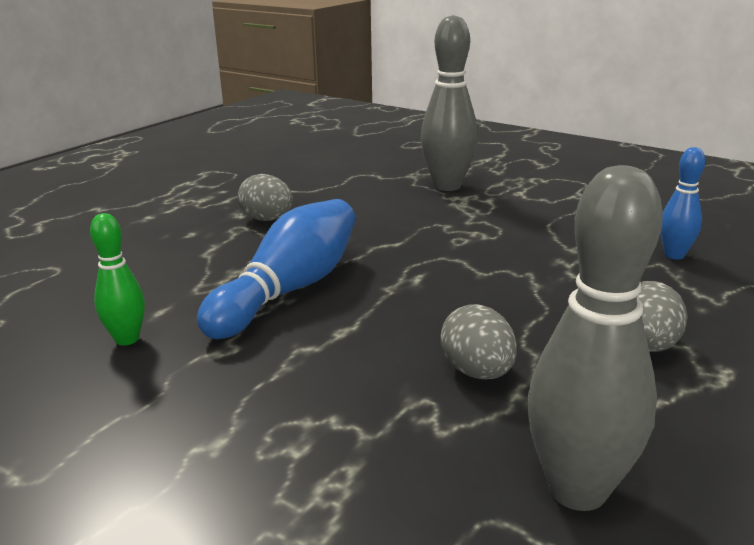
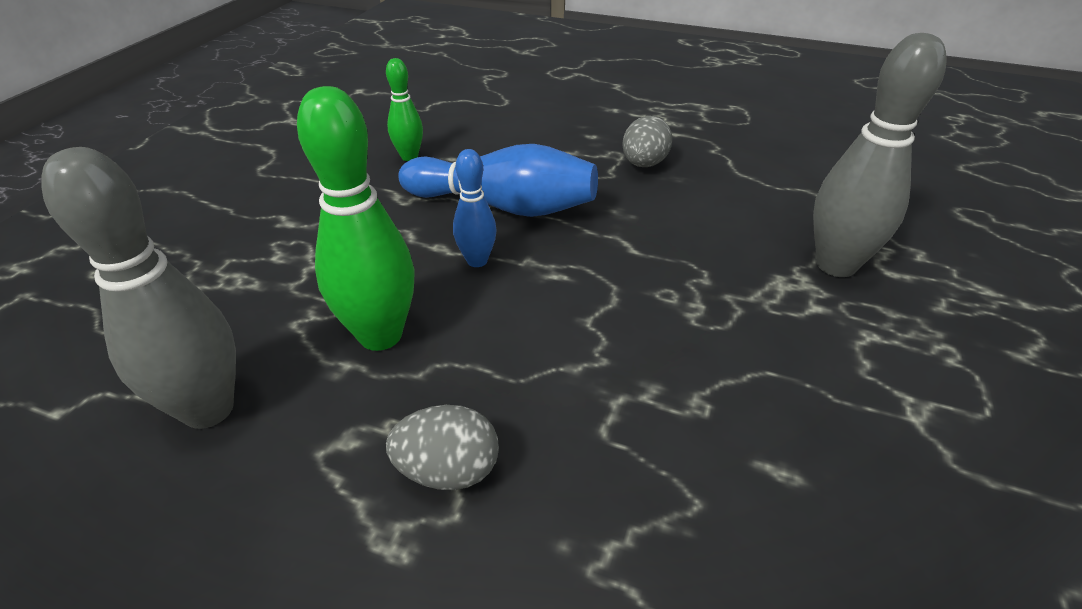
camera: 75 degrees right, 15 degrees up
grey egg [441,304,517,380] -> green bowling pin [297,86,415,351]
blue bowling pin [660,147,705,260] -> blue bowling pin moved to [453,149,496,267]

